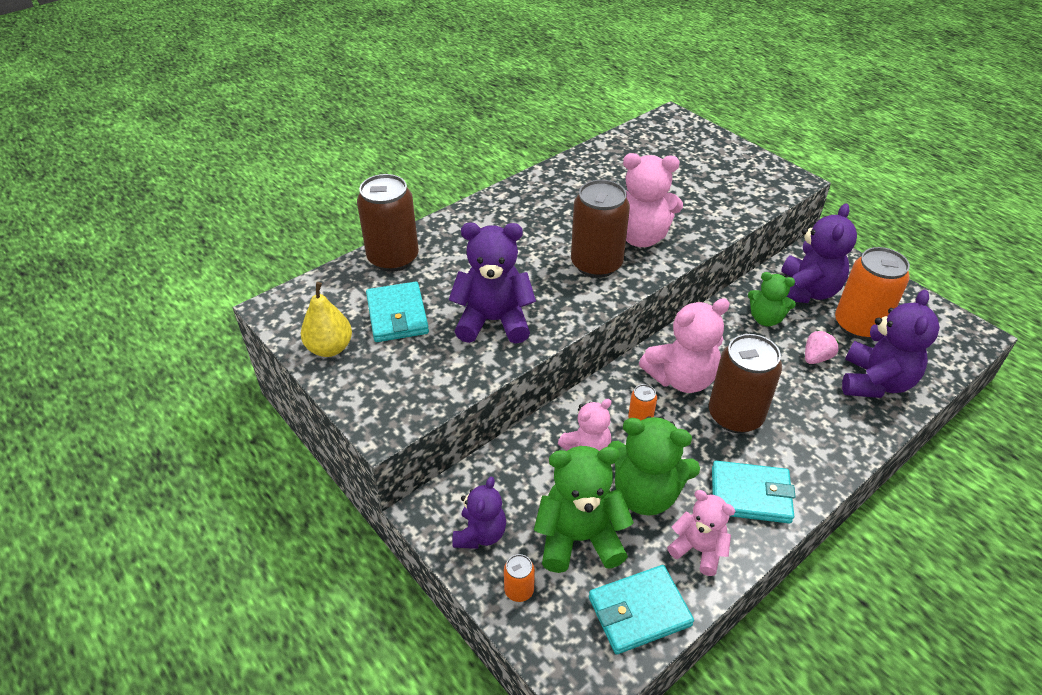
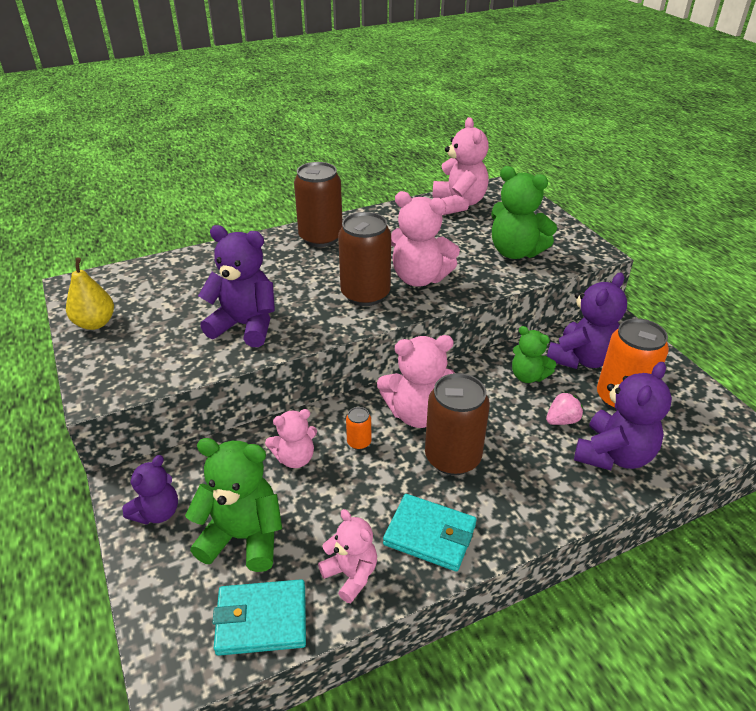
camera: 15 degrees right, 5 degrees down
brown can [357,174,419,272] -> brown can moved to [294,162,342,247]
turquoise wallet [366,282,429,342] -> none
orange can [504,554,535,602] -> none
green teddy bear [608,416,700,515] -> green teddy bear moved to [491,166,557,259]
none -> pink teddy bear [432,117,489,215]

